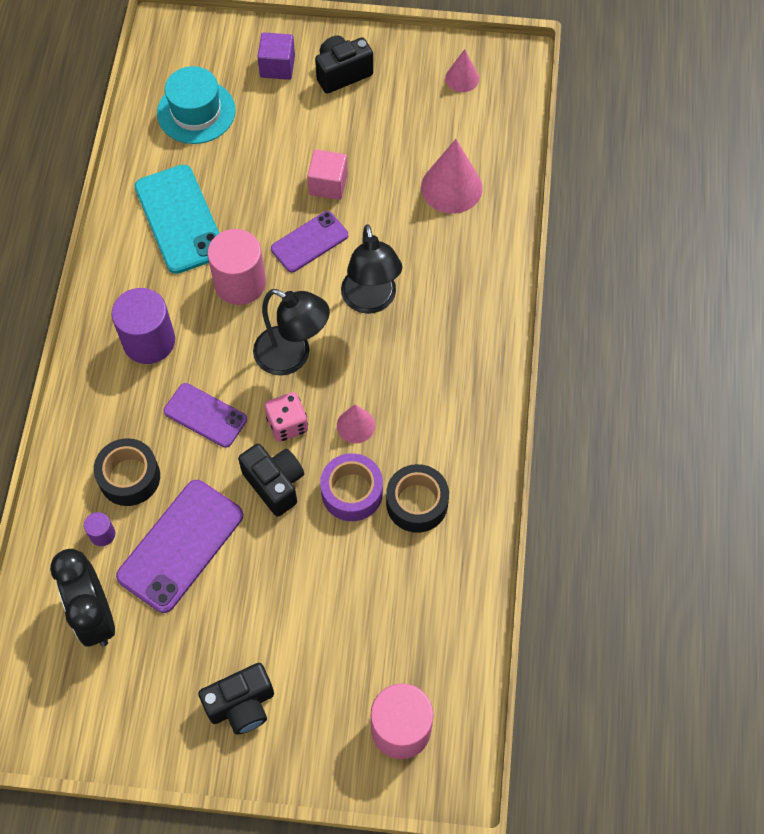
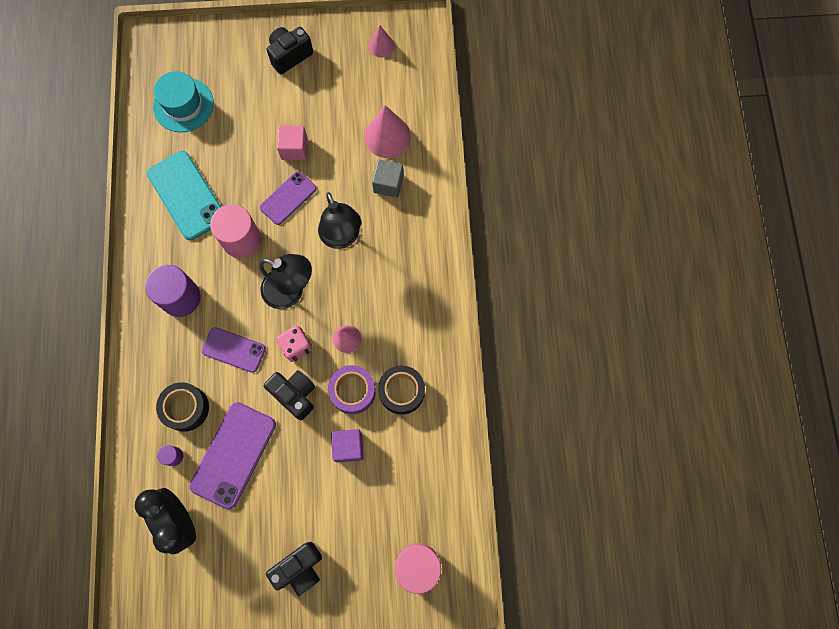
camera: 10 degrees left, 10 degrees up
purple cube [257,32,295,80] -> purple cube moved to [331,429,364,463]
none -> grey cube [372,159,404,198]

